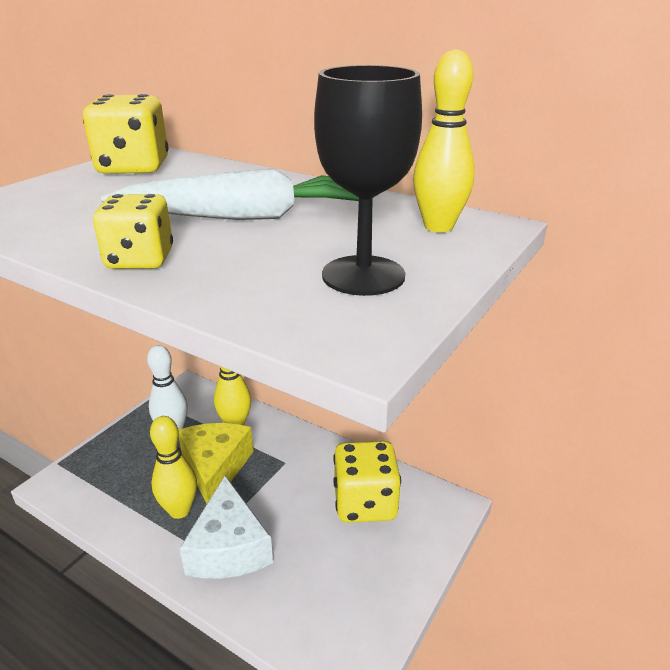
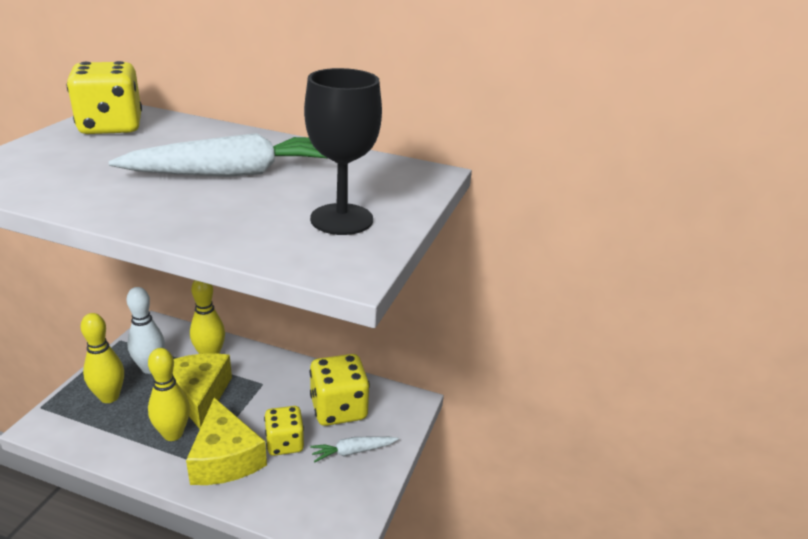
camera: 15 degrees left, 0 degrees up
yellow dice [93,194,173,269] -> yellow dice moved to [264,406,304,456]
white cheese [179,476,273,579] -> yellow cheese [186,398,267,485]
yellow bowling pin [413,49,475,232] -> yellow bowling pin moved to [81,313,124,403]
none -> white carrot [310,436,399,462]

